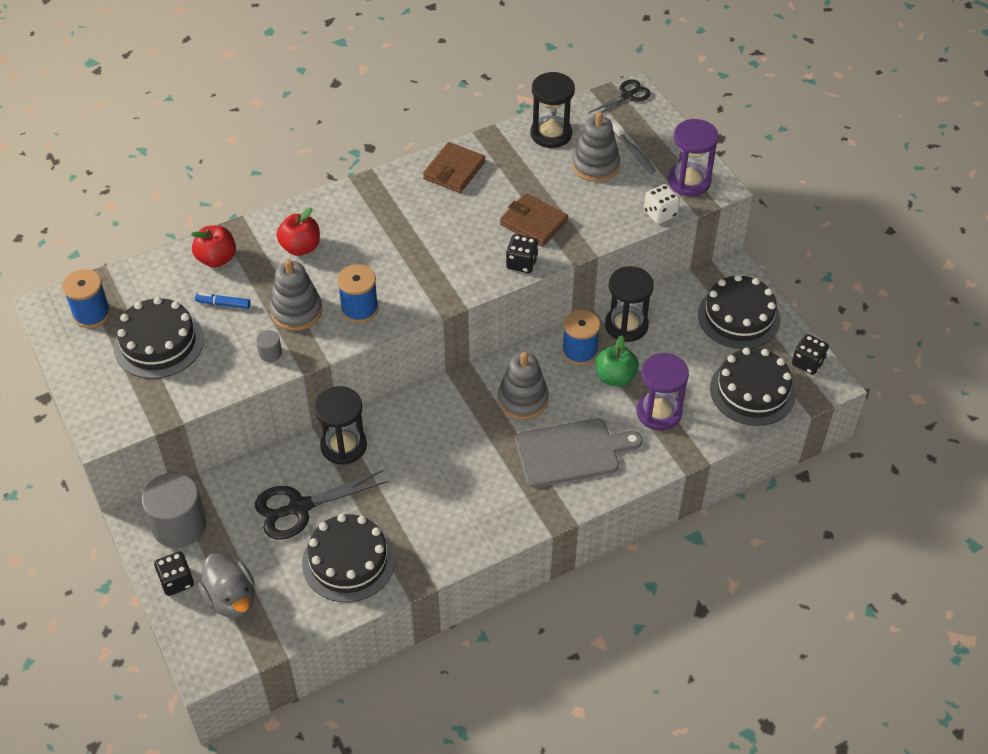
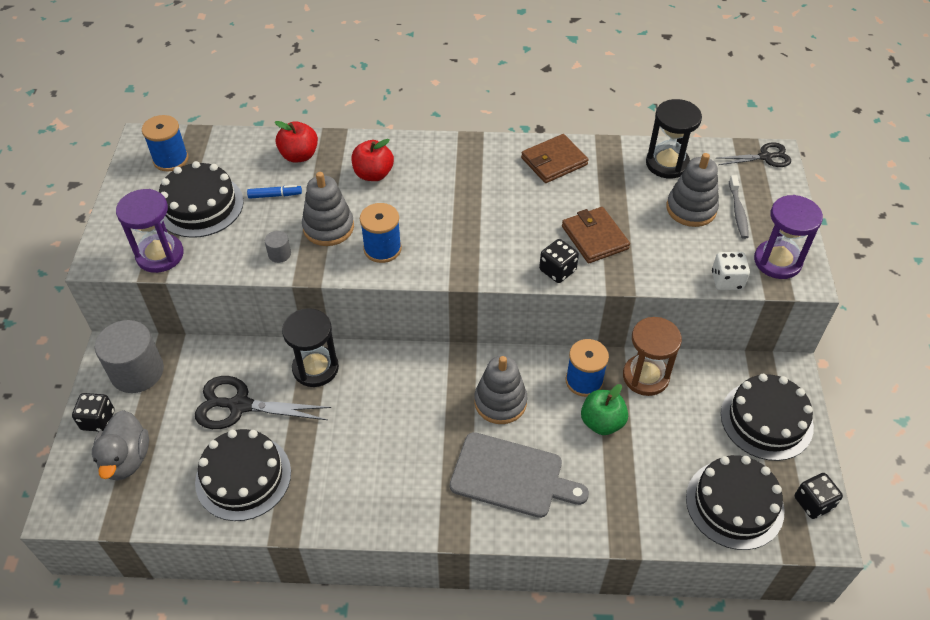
camera: 30 degrees right, 0 degrees up
blue marker [195,293,250,309] -> blue marker turned 135 degrees clockwise [247,185,302,199]
black hourglass [605,266,654,342] -> brown hourglass [623,317,682,396]
purple hourglass [636,353,689,431] -> purple hourglass moved to [116,189,184,273]

